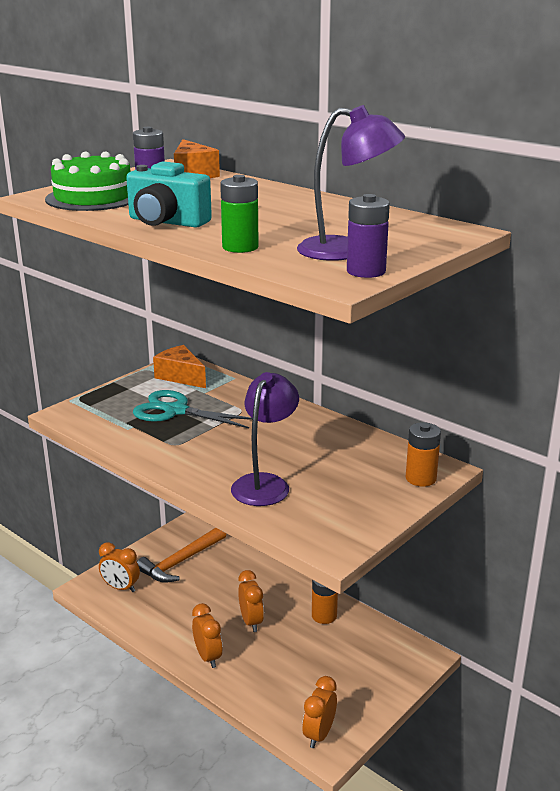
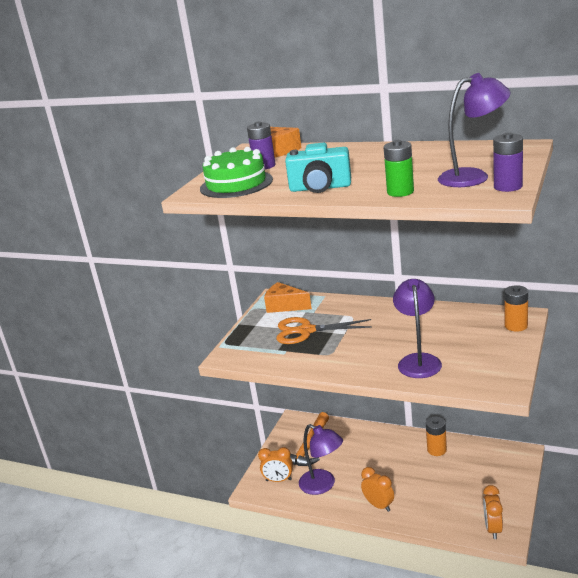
camera: 15 degrees left, 0 degrees up
turquoise scissors [133,390,253,428] -> orange scissors [276,317,372,344]
orange clock [238,570,264,632] -> none
none -> purple lamp [299,424,343,495]

